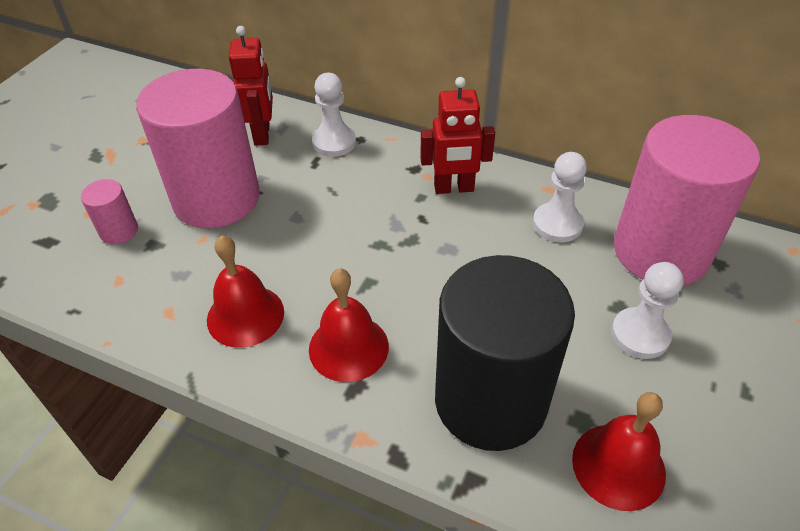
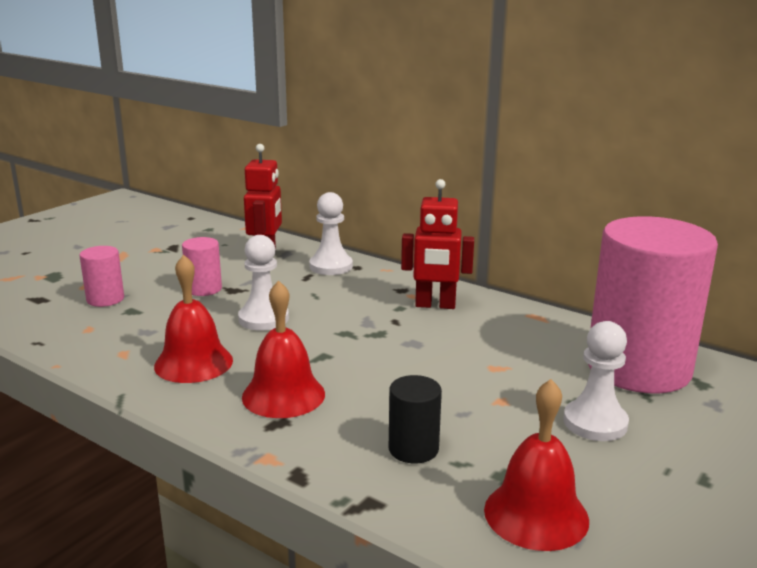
camera: 10 degrees right, 25 degrees down
pink cylinder [136,69,260,228] -> pink cylinder [182,237,222,296], size x0.42
black cylinder [435,255,575,451] -> black cylinder [389,375,442,464], size x0.42
white pawn [533,152,587,242] -> white pawn moved to [238,235,289,331]

